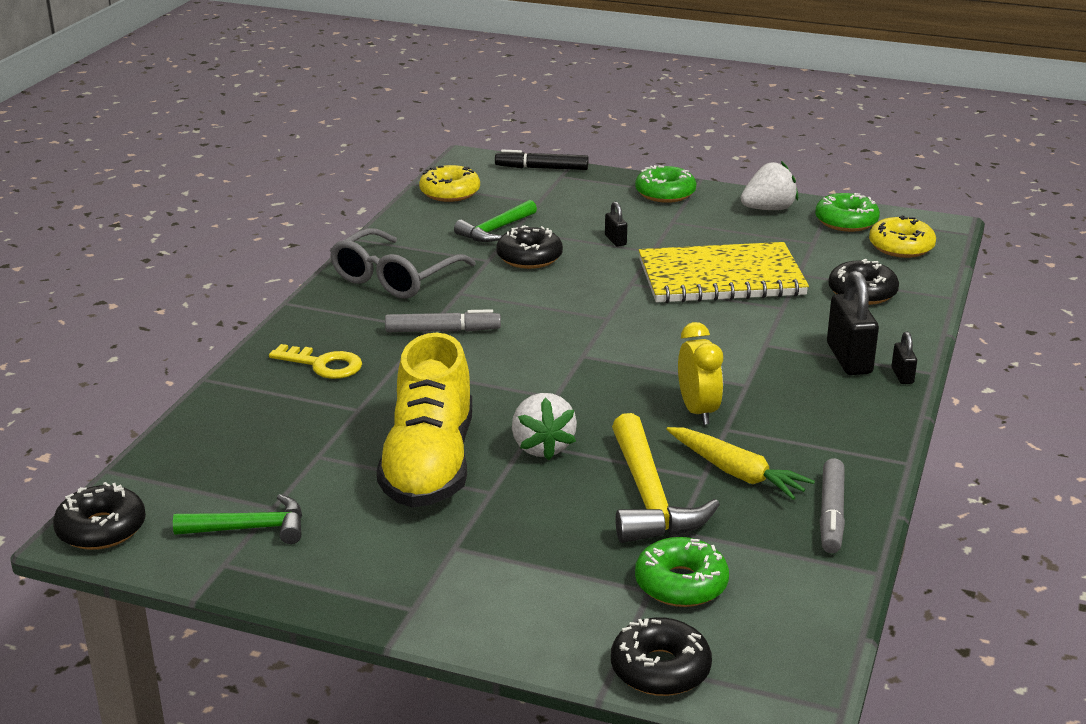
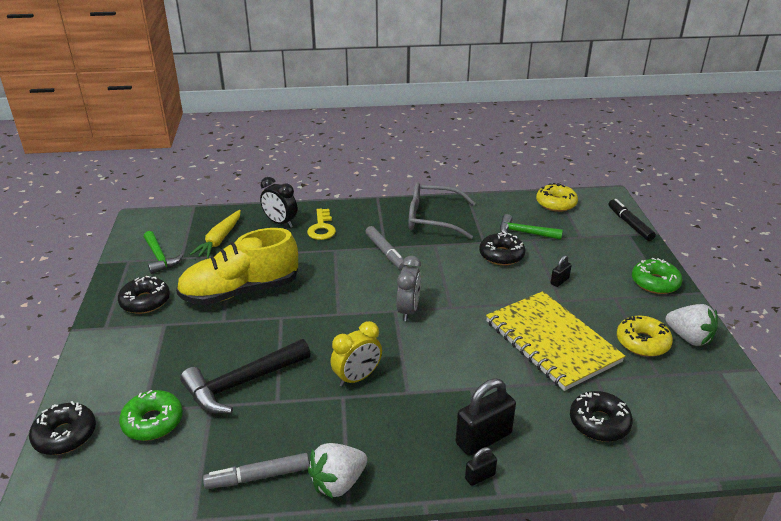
camera: 65 degrees right, 5 degrees up
black donut [53,482,146,550] -> black donut moved to [118,276,170,314]
white strawberry [512,393,577,460] -> white strawberry moved to [308,443,367,499]
yellow hammer [612,413,720,543] -> black hammer [180,339,311,414]
yellow carrot [666,427,815,500] -> yellow carrot moved to [190,210,241,258]
green donut [815,193,880,232] -> none
yellow donut [869,215,936,258] -> yellow donut moved to [617,316,673,357]
none -> black clock [260,177,297,228]
none -> grey clock [397,256,421,321]

